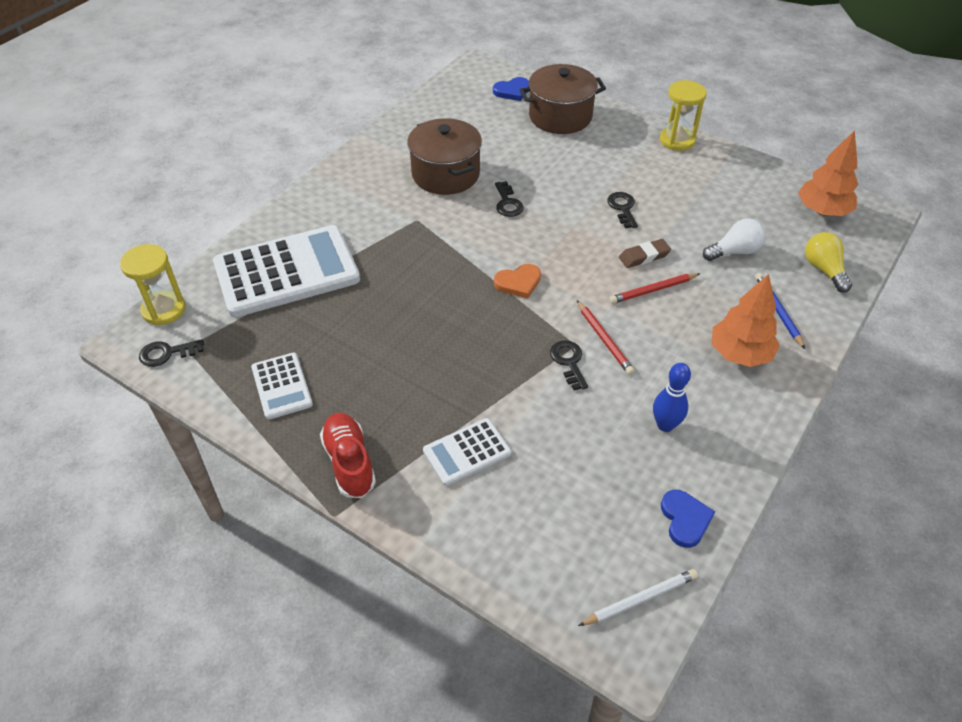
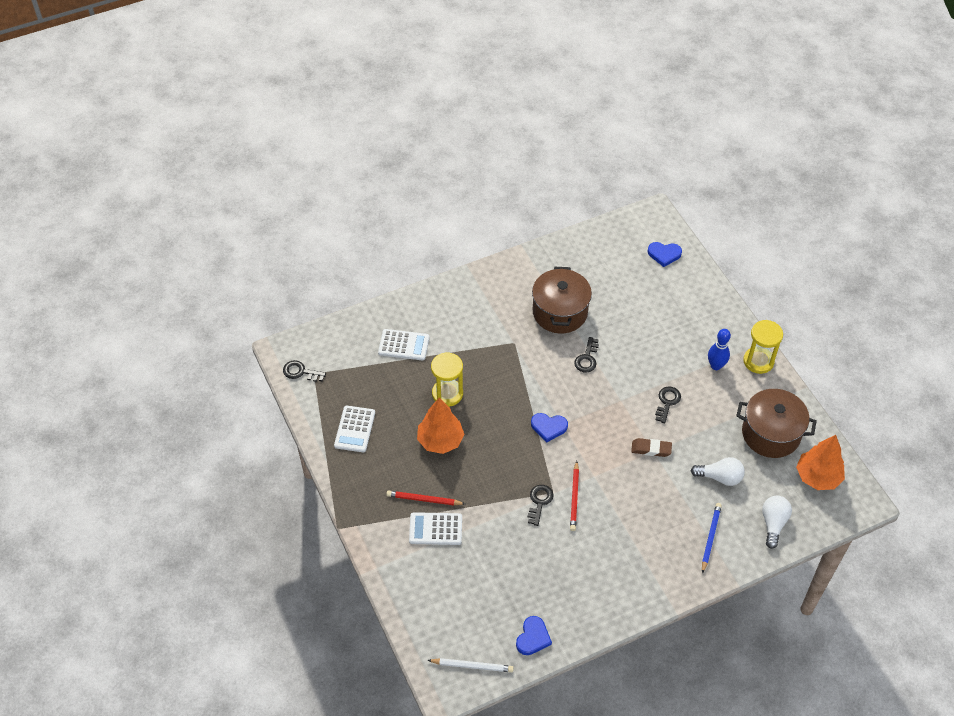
camera: 30 degrees right, 5 degrees up
yellow hourglass [120,244,186,325] -> yellow hourglass moved to [431,353,463,407]
white calculator [213,225,360,317] -> white calculator [378,329,430,360], size x0.49
red shoe [320,413,376,498] -> none
orange heart [494,264,541,299] -> blue heart [531,413,568,443]
brown pot [520,64,606,134] -> brown pot moved to [736,389,817,458]
red pencil [609,273,701,304] -> red pencil moved to [386,490,465,505]
blue bowling pin [653,363,691,432] -> blue bowling pin moved to [708,329,731,370]
orange tree [712,274,780,367] -> orange tree moved to [417,398,464,454]
yellow light bulb [805,232,852,293] -> white light bulb [762,496,792,549]

